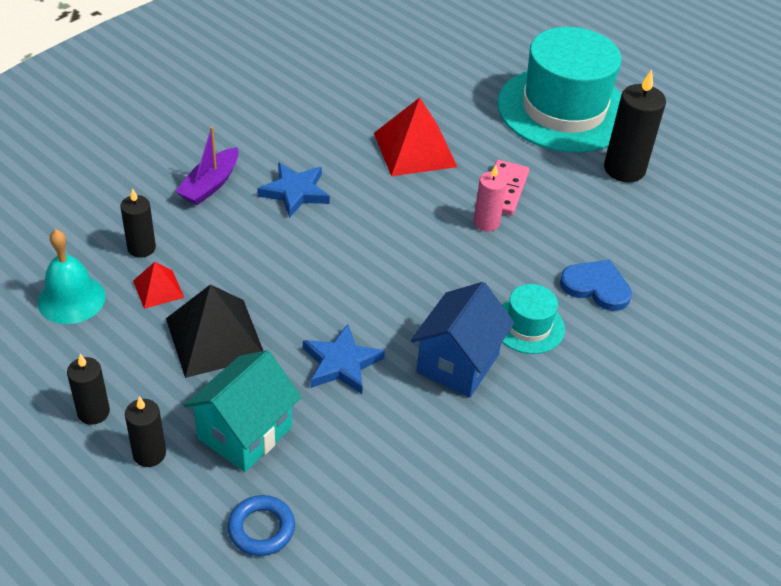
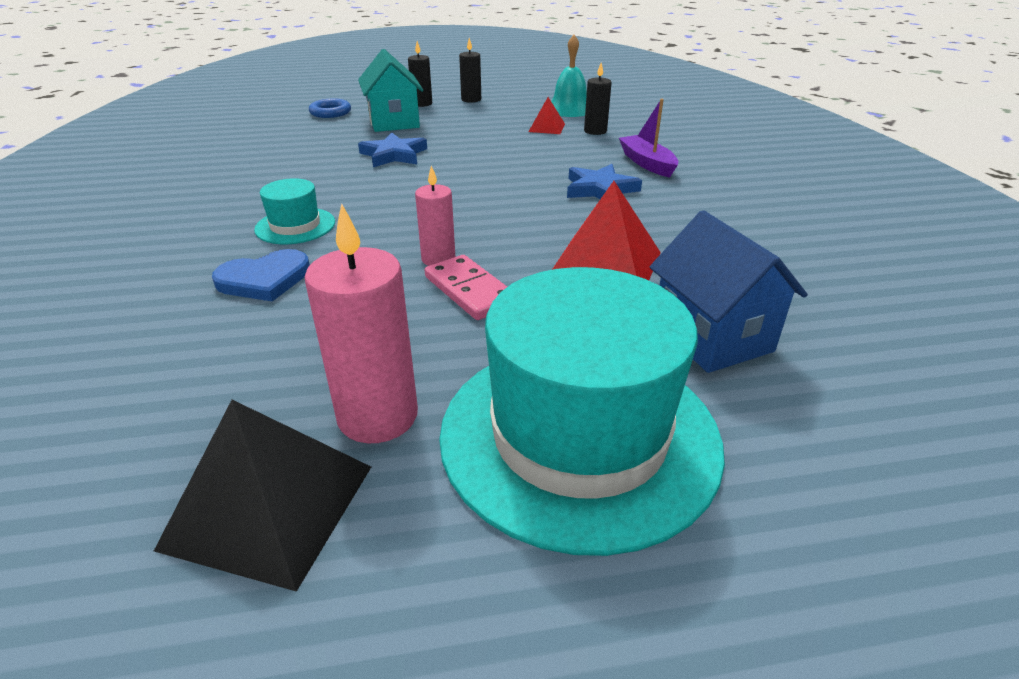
camera: 130 degrees right, 10 degrees down
black pyramid [166,284,263,378] -> black pyramid moved to [154,400,371,592]
blue house [411,282,514,398] -> blue house moved to [650,210,808,373]
black candle [604,70,666,182] -> pink candle [305,203,418,443]

